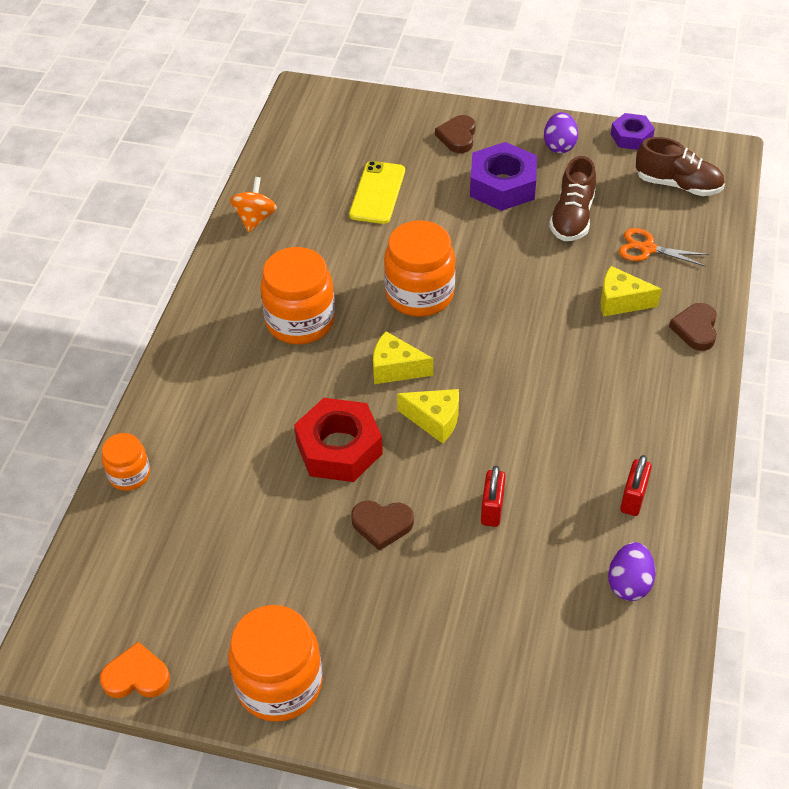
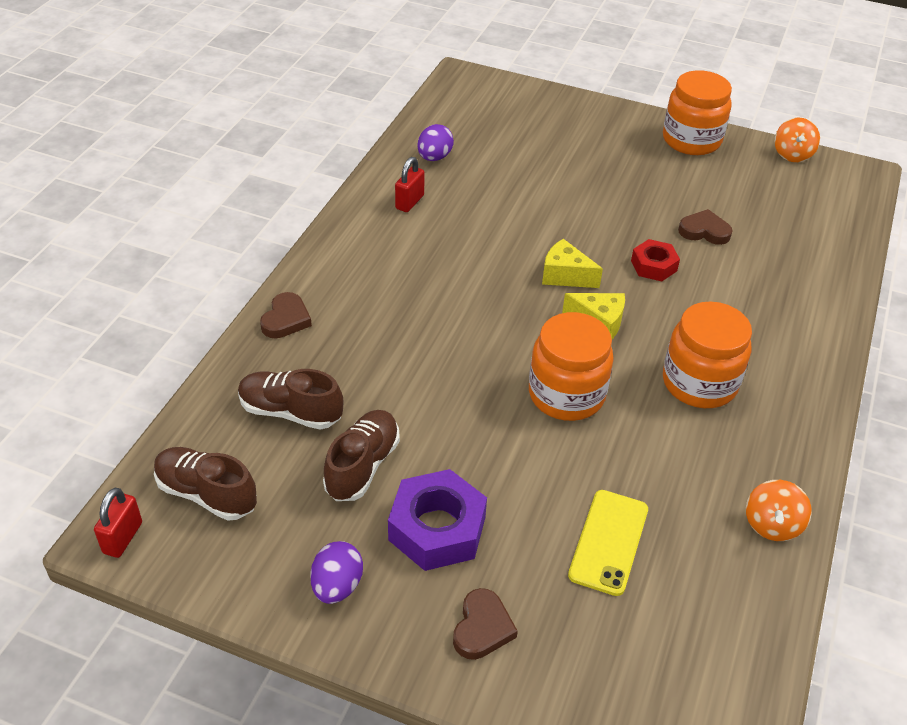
camera: 175 degrees left, 5 degrees down
orange heart [100,642,170,698] -> orange spinning top [775,118,820,162]
orange jar [102,433,150,491] -> none
red nut [294,398,383,482] -> red nut [631,239,680,281], size x0.59
brown heart [351,501,414,551] -> brown heart moved to [678,209,733,245]
red padlock [481,466,506,527] -> red padlock moved to [94,488,142,558]
yellow cheese [600,266,662,317] -> none
purple nut [611,113,655,150] -> none
orange scissors [619,228,709,267] -> brown shoe [238,369,343,430]

